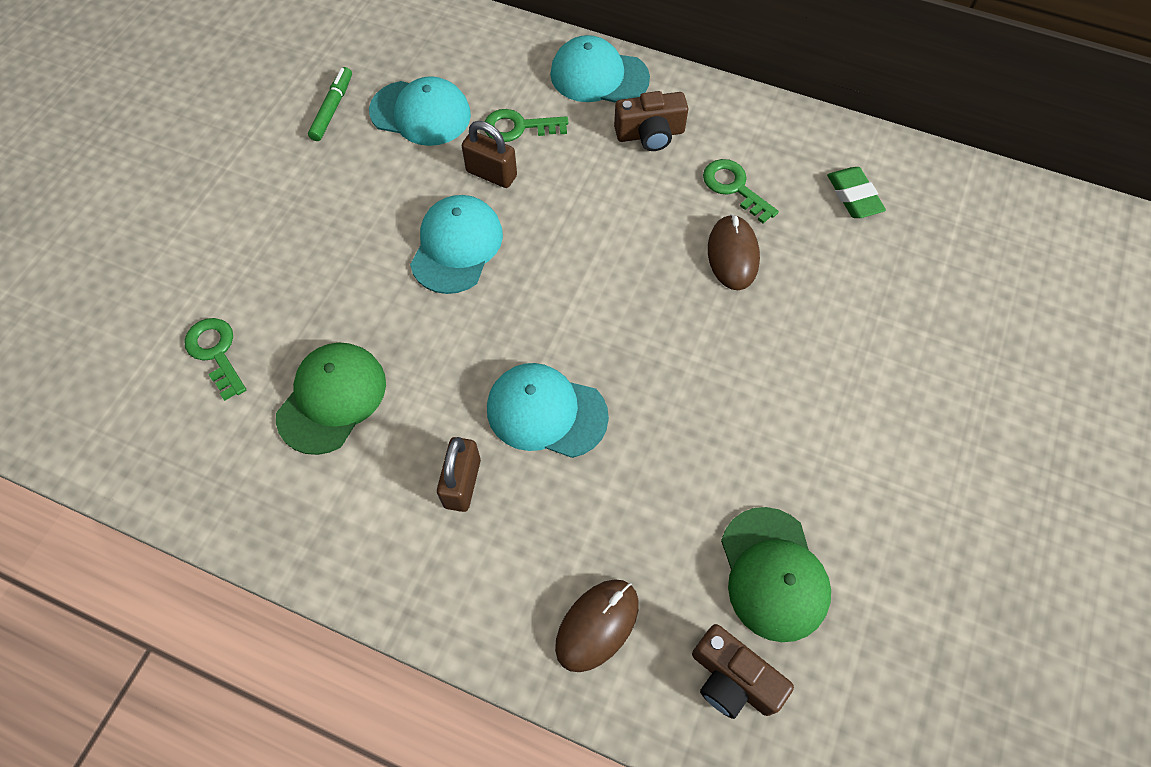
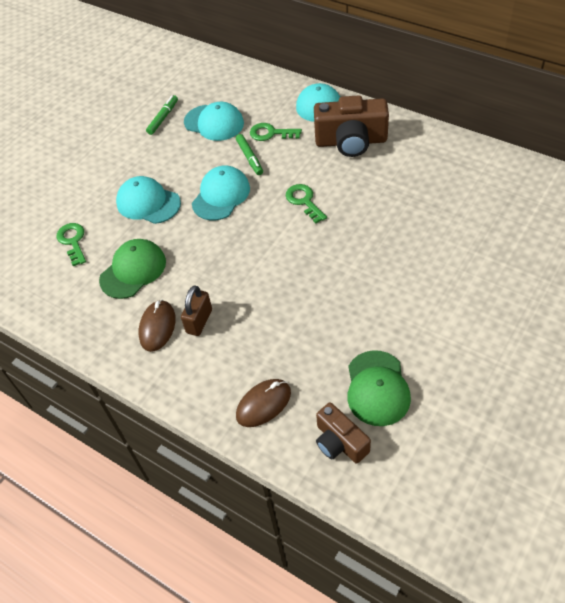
camera: 15 degrees right, 10 degrees down
brown padlock [462,121,517,188] -> green marker [236,134,263,175]
turquoise cap [487,363,609,458] -> turquoise cap moved to [116,176,181,224]
brown camera [614,91,688,151] -> brown camera [314,95,389,157], size x1.66
green key [703,159,779,224] -> green key moved to [286,184,327,223]
brown mouse [708,214,760,290] -> brown mouse moved to [138,300,176,352]
green eraser [827,167,886,218] -> none

